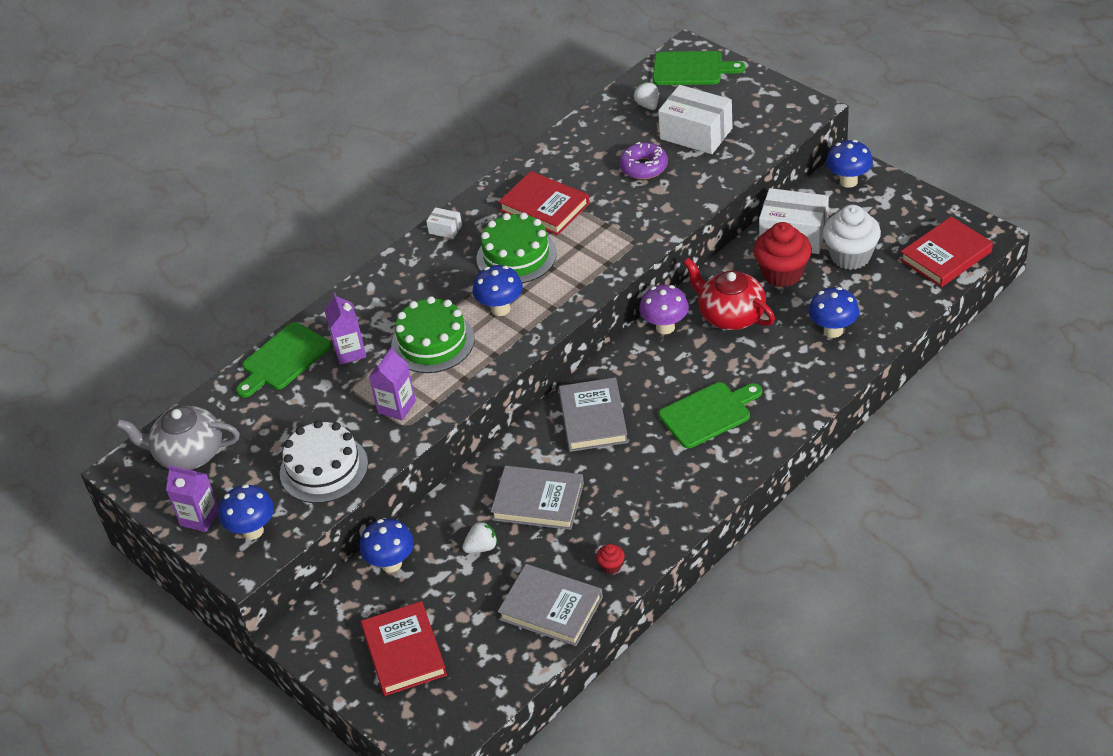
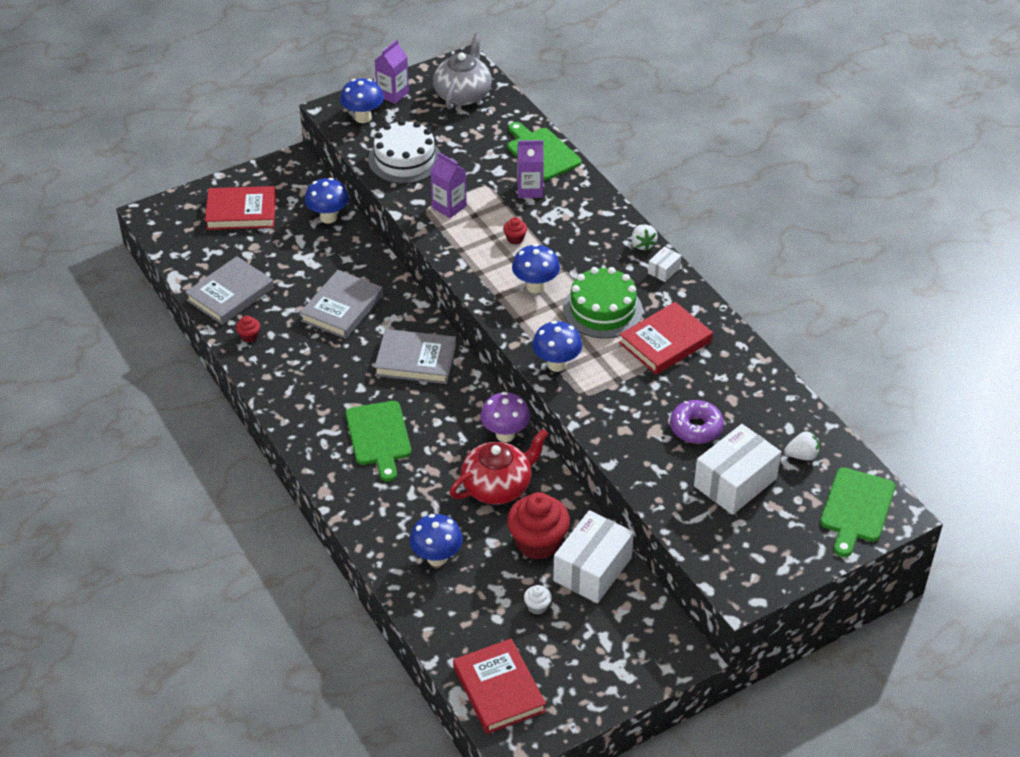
camera: 100 degrees right, 0 degrees up
green cake [391,296,475,373] -> red cupcake [503,217,527,244]
white strawberry [462,521,498,553] -> white strawberry moved to [632,225,658,251]
white cupcake [823,205,881,270] -> white cupcake [524,585,552,615], size x0.44
blue mushroom [826,140,873,188] -> blue mushroom moved to [532,321,582,372]

